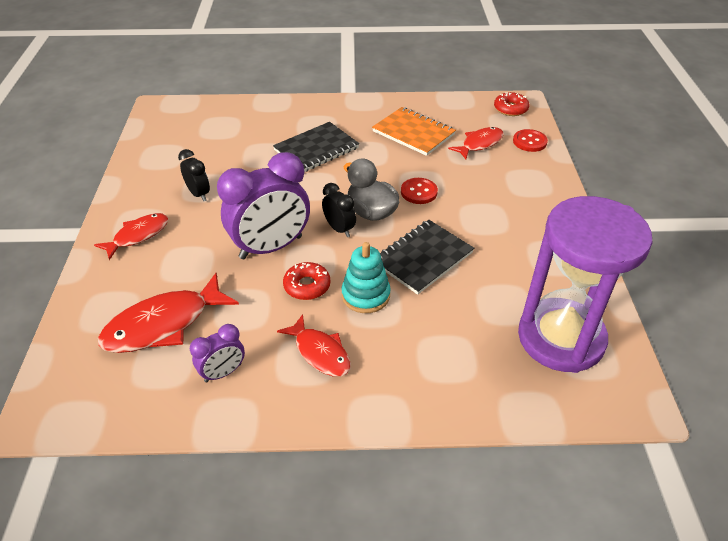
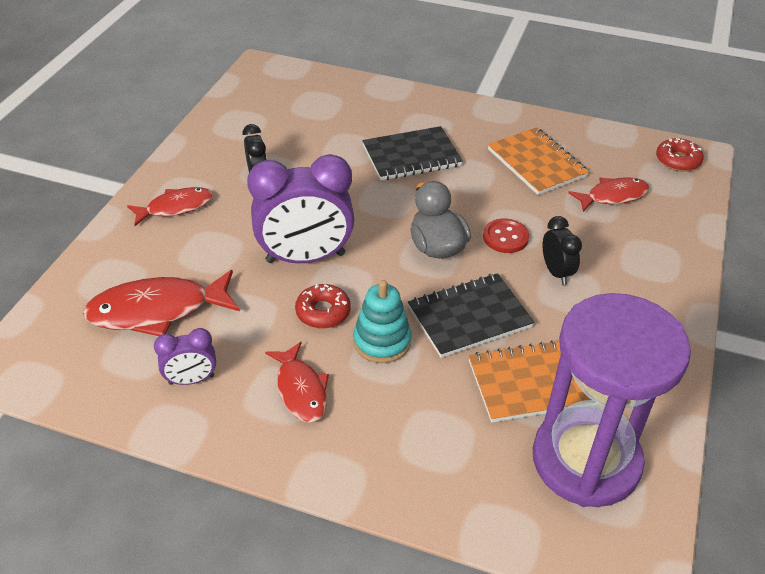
camera: 20 degrees right, 0 degrees up
black clock [322,183,356,237] -> black clock moved to [543,216,582,285]
red button [513,129,548,152] -> none
none -> orange notebook [469,340,591,423]

